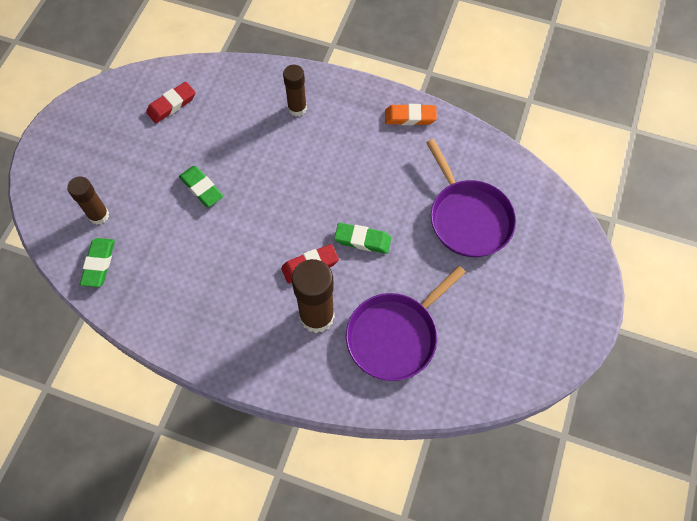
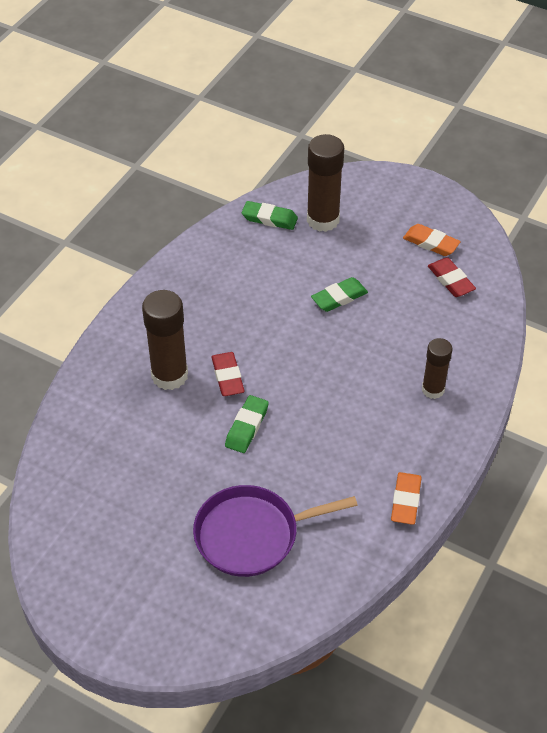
camera: 100 degrees right, 15 degrees down
brown glue stick [67,176,109,225] -> brown glue stick [307,134,344,232], size x1.62
purple pan [346,266,466,381] -> none
none -> orange eraser [403,224,461,256]

